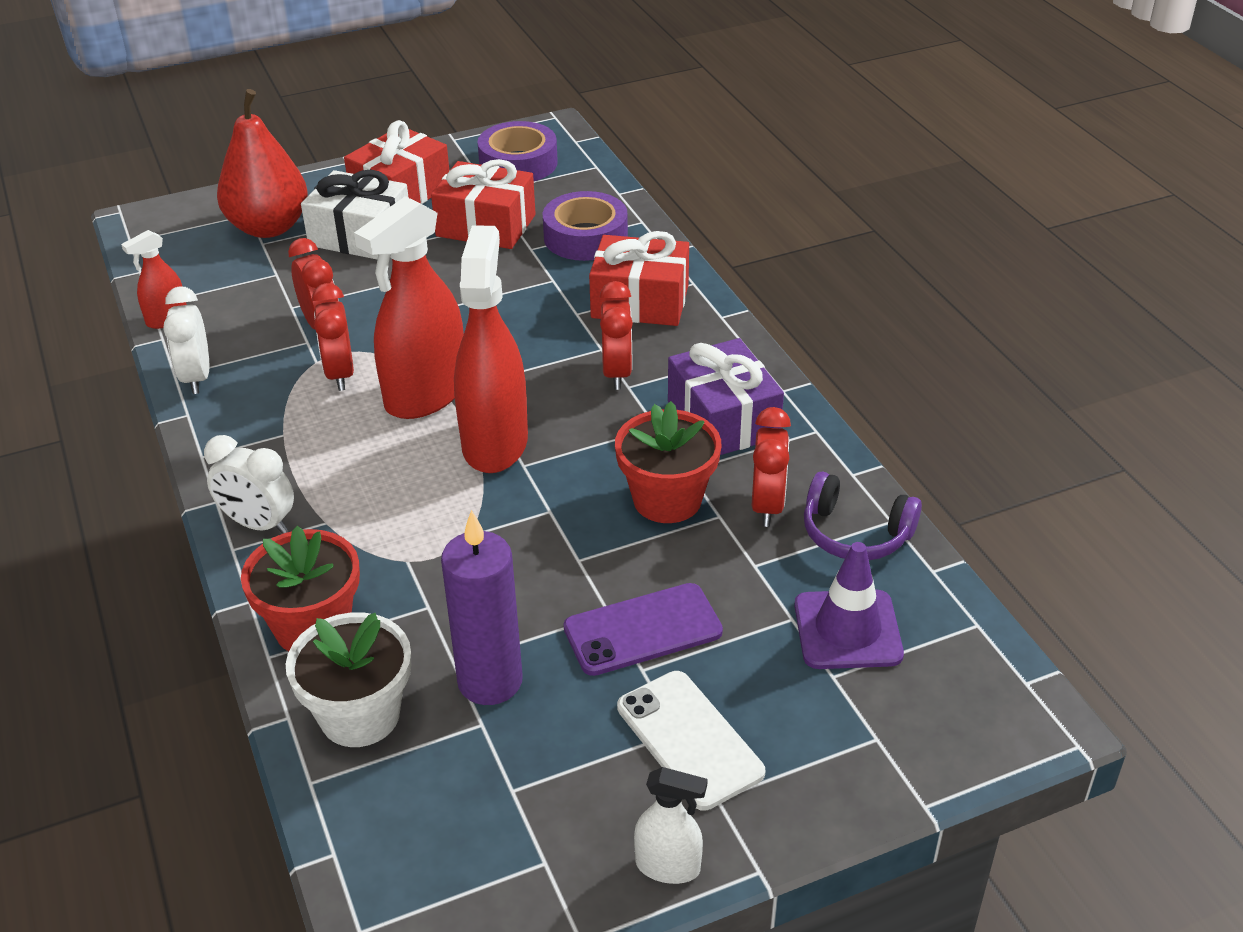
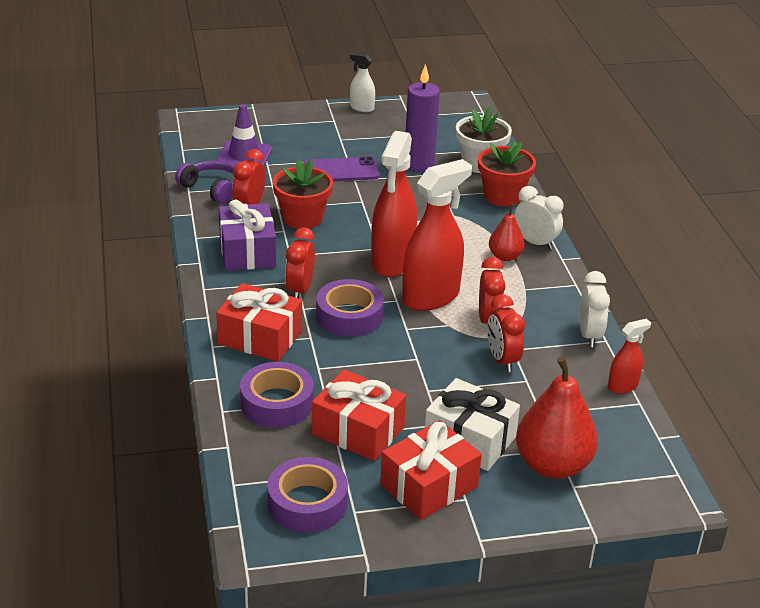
camera: 170 degrees left, 5 degrees down
white phone [617,671,765,810] -> none
none -> purple tape [316,279,384,337]
none -> red pear [489,204,525,261]

